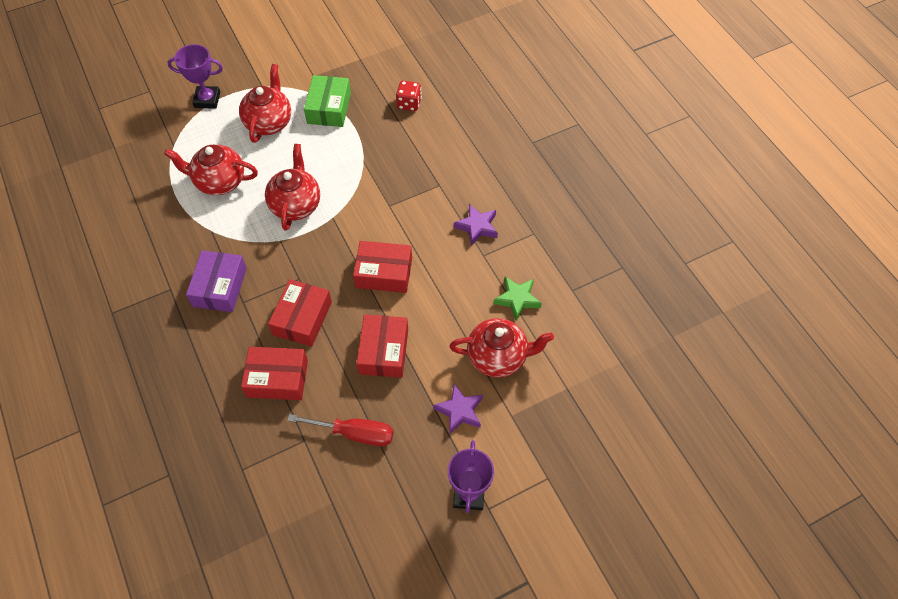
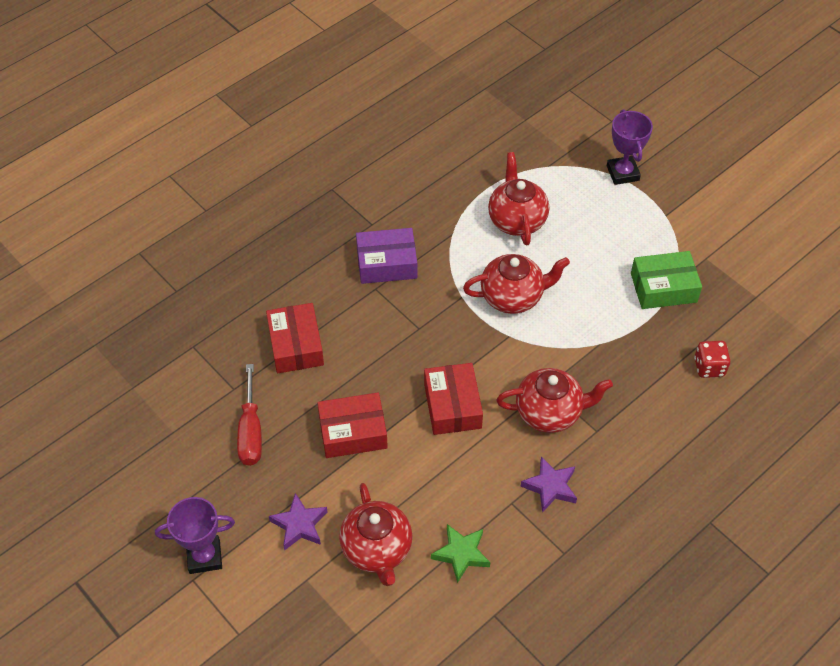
camera: 75 degrees right, 5 degrees down
red teapot [239,64,291,143] -> red teapot moved to [497,368,613,433]
red box [268,279,332,347] -> none

